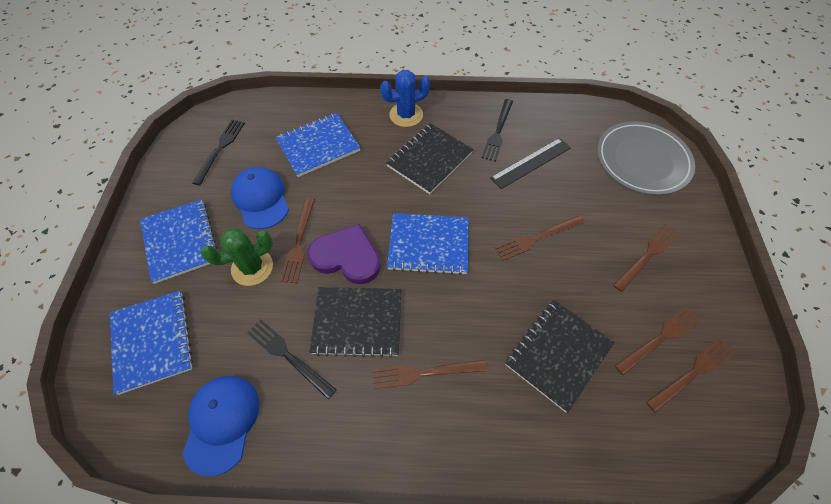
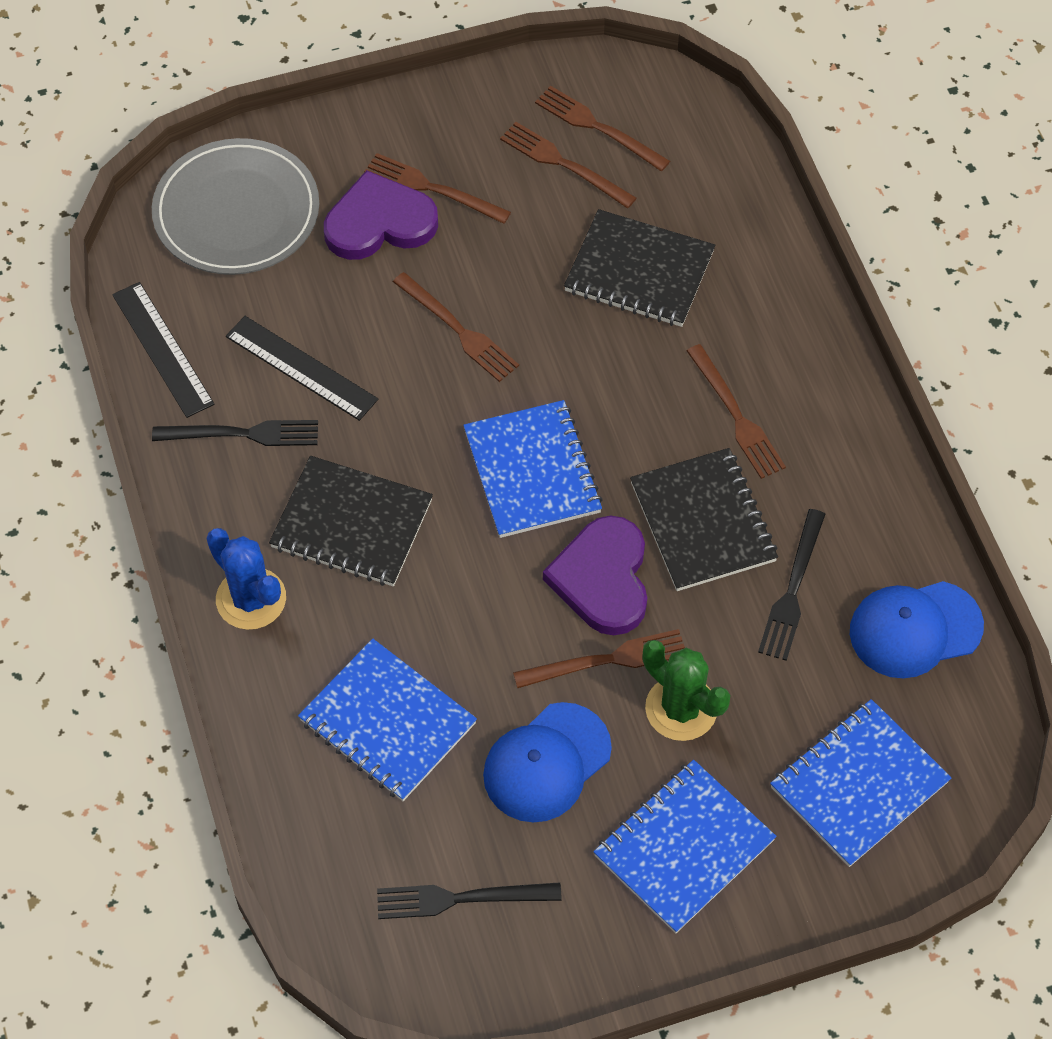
camera: 110 degrees left, 0 degrees up
none -> black ruler [112,282,214,418]
none -> purple heart [324,170,438,260]

